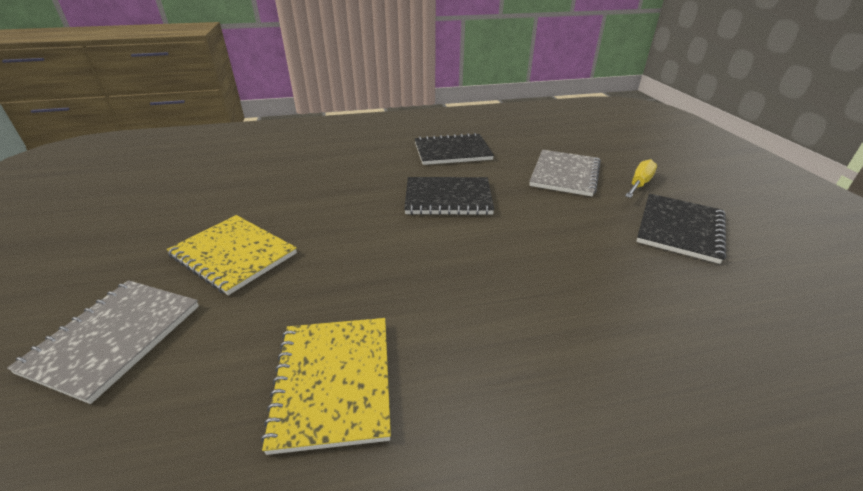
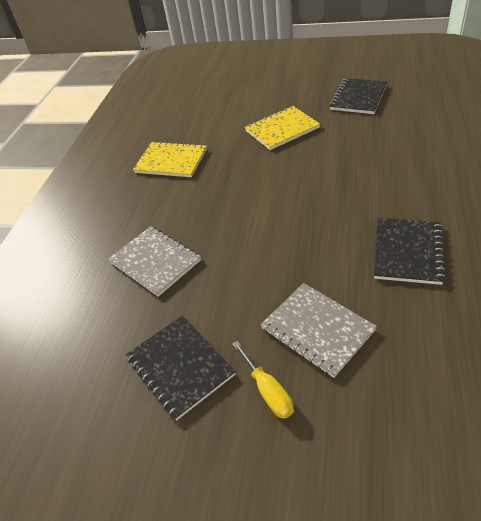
camera: 120 degrees right, 10 degrees up
grey notebook [7,280,199,404] -> grey notebook moved to [108,226,201,297]
black notebook [404,177,494,215] -> black notebook moved to [329,78,387,114]

